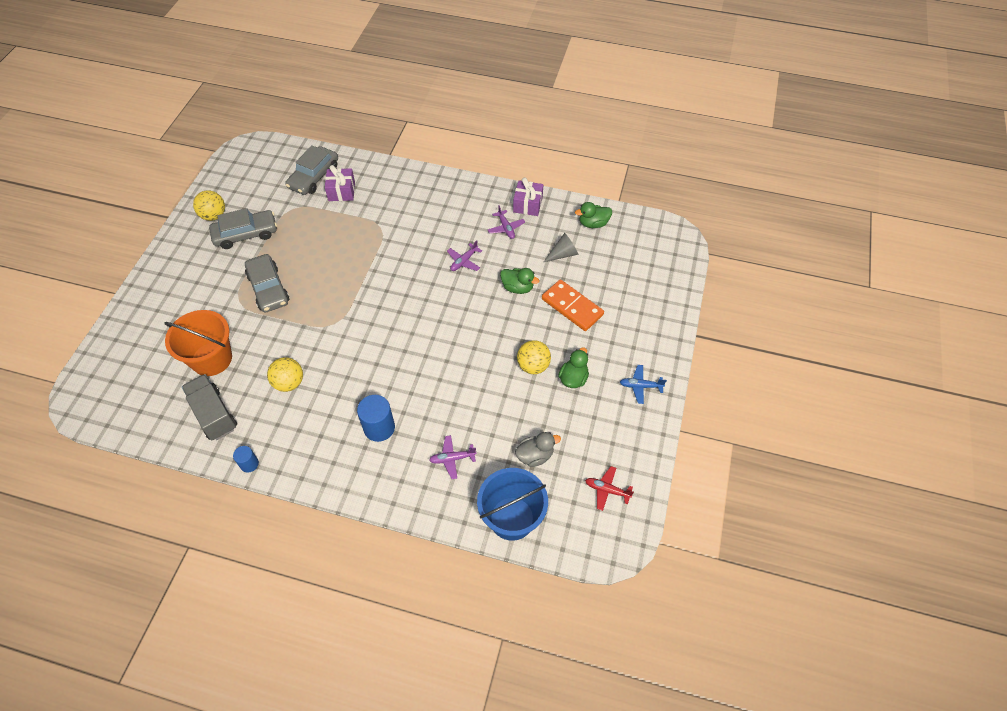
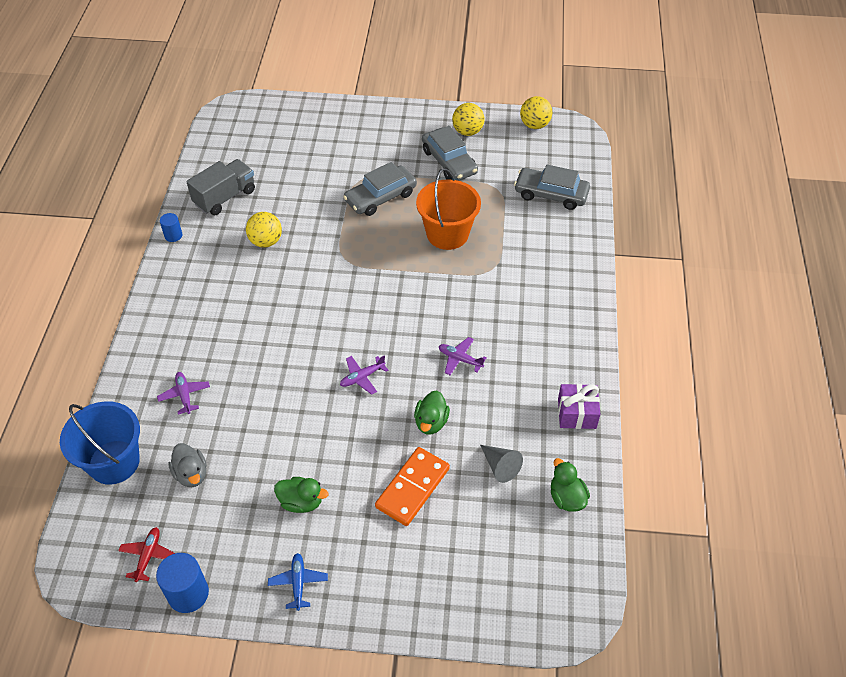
camera: 80 degrees right, 5 degrees down
orange bucket [164,310,232,376] -> orange bucket moved to [416,168,481,250]
purple gift [325,165,355,201] -> none
blue cylinder [357,395,395,442] -> blue cylinder moved to [156,553,209,613]
purple plane [488,205,525,239] -> purple plane moved to [340,355,388,395]
yellow ball [517,340,551,374] -> yellow ball moved to [520,96,552,129]

